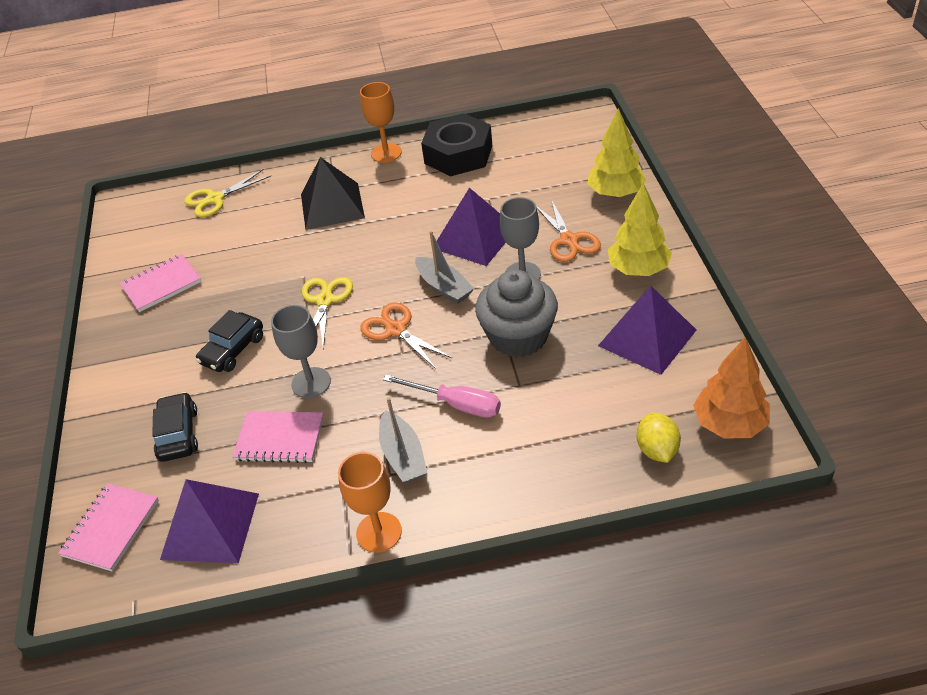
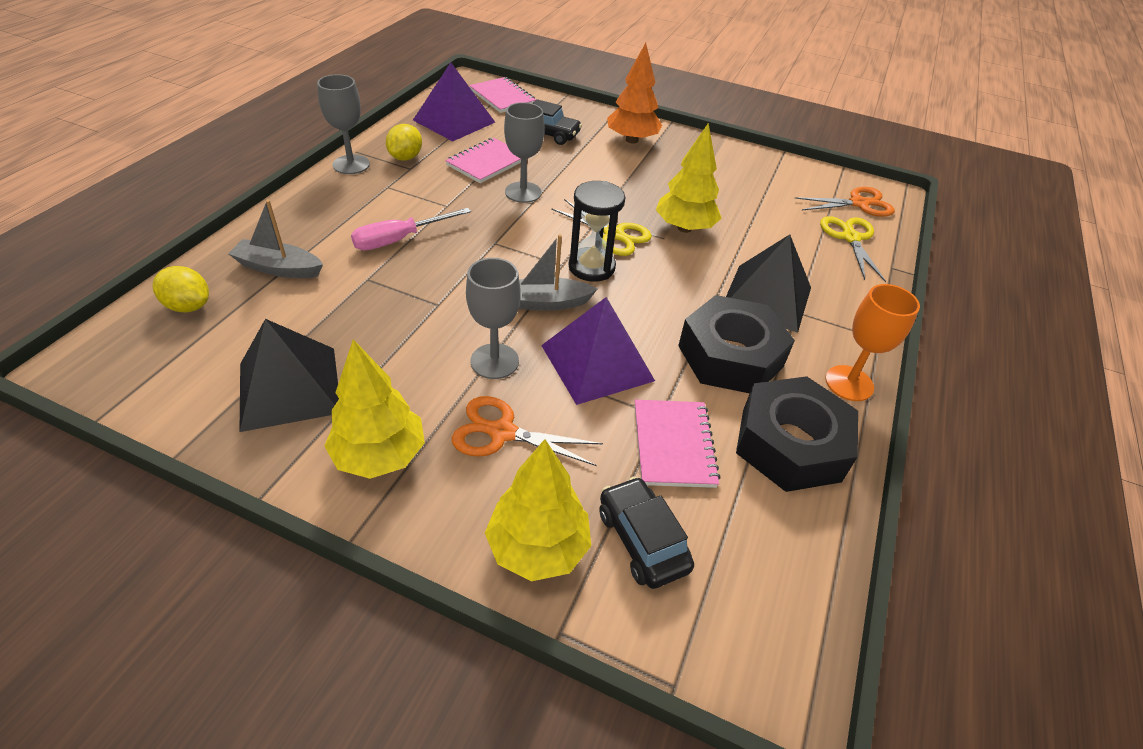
camera: 115 degrees right, 0 degrees up
pink notebook [120,254,201,312] -> pink notebook moved to [635,400,721,488]
black car [196,310,263,372] -> black car moved to [599,476,694,589]
orange goblet [338,452,402,553] -> grey goblet [317,74,370,174]
orange scissors [360,303,452,369] -> orange scissors moved to [795,187,895,217]
grey boat [379,397,427,483] -> grey boat moved to [228,200,323,278]
grey cupcake [475,269,558,357] -> none
purple pyramid [598,286,696,375] -> black pyramid [240,319,339,432]
orange tree [693,337,770,439] -> orange tree moved to [607,43,662,144]
none -> yellow lemon [386,124,422,161]
none -> black hourglass [568,181,625,282]
none -> yellow tree [656,123,721,233]
none -> black nut [678,295,795,393]

